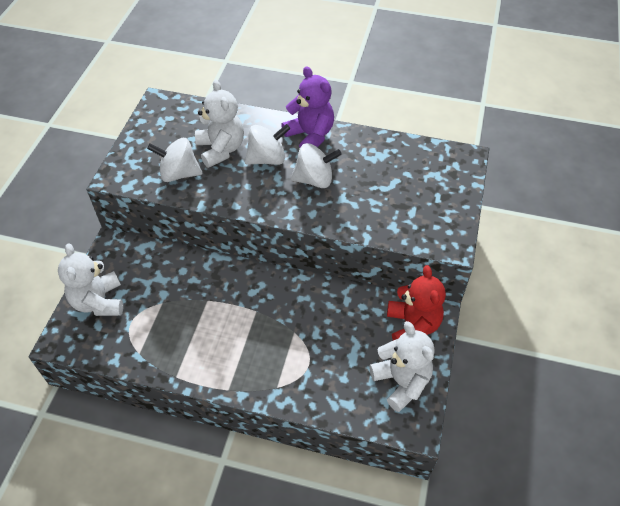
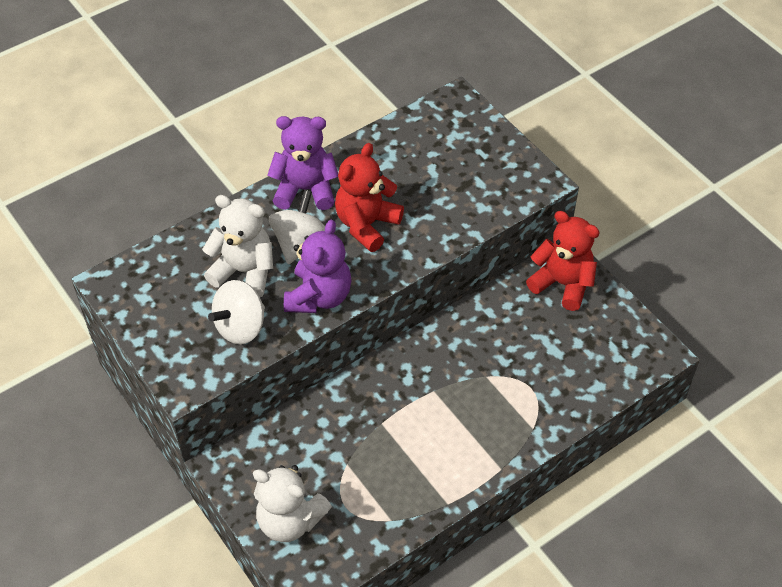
camera: 50 degrees left, 0 degrees up
white spinning top [291,143,342,188] -> red teddy bear [335,143,404,252]
white teddy bear [369,321,434,412] -> none
none -> purple teddy bear [284,220,351,313]

